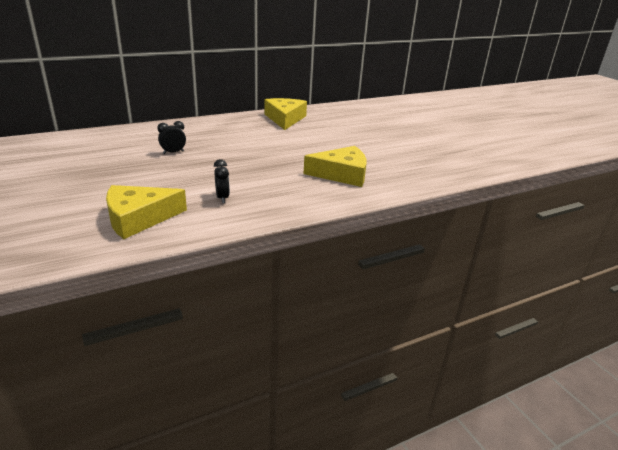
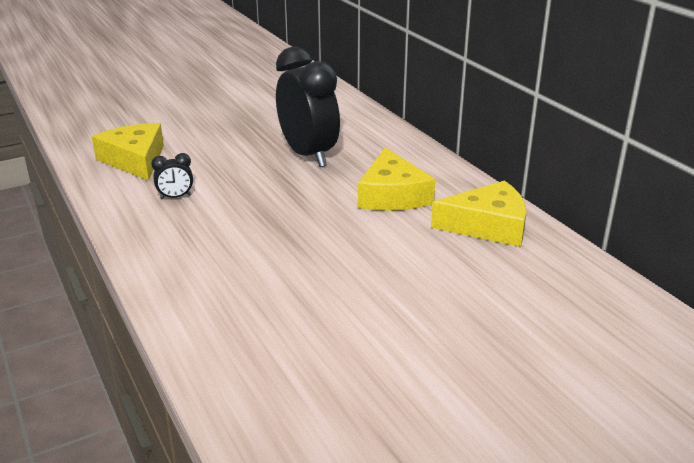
camera: 90 degrees right, 0 degrees up
black clock [157,121,186,154] -> black clock [276,47,340,167], size x2.45
yellow cheese [304,146,367,187] -> yellow cheese moved to [358,147,435,211]

